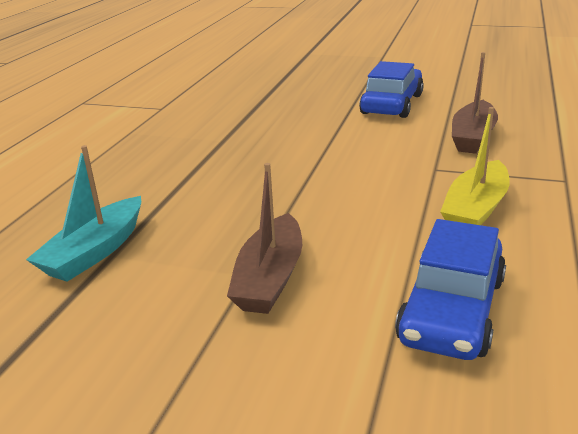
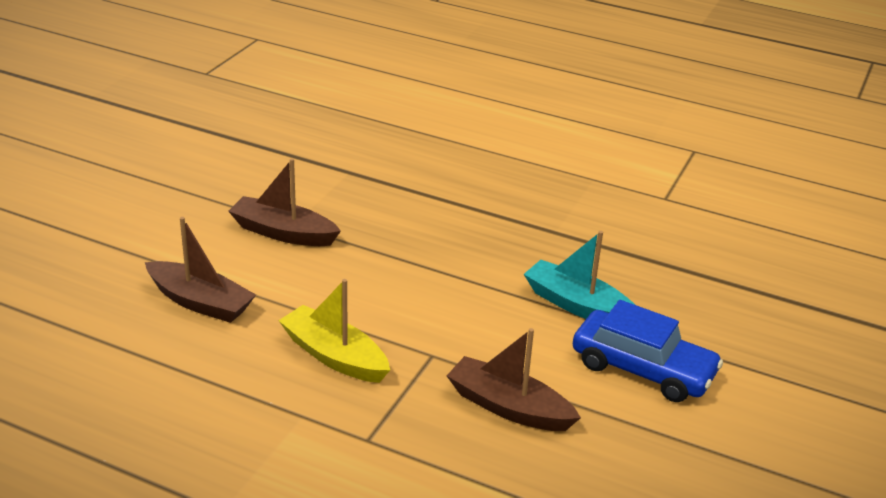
camera: 95 degrees right, 5 degrees up
turquoise boat [26,145,141,282] -> turquoise boat moved to [524,231,635,319]
blue car [395,219,506,360] -> brown boat [145,217,256,323]

